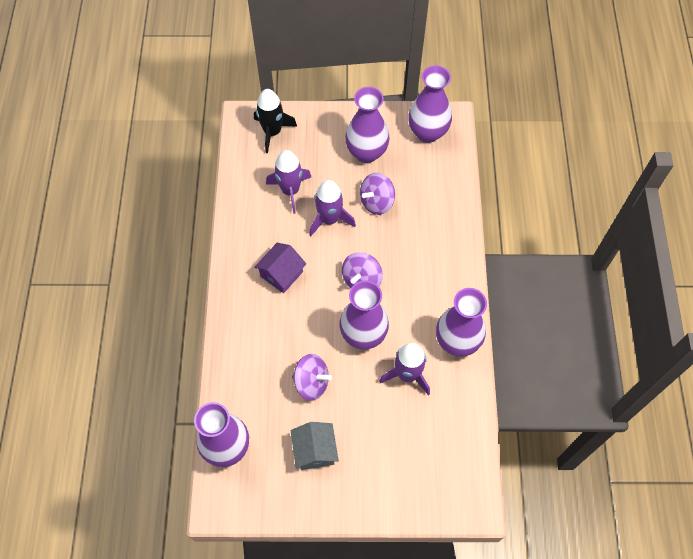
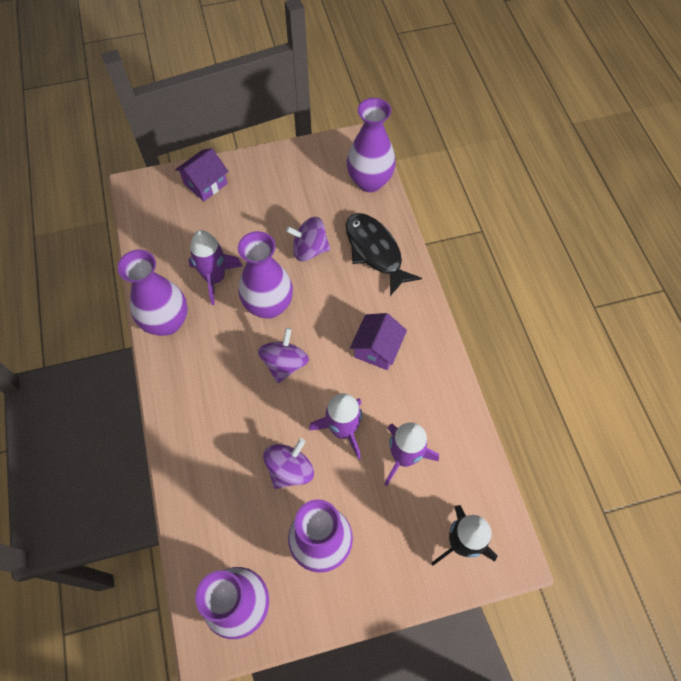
camera: 165 degrees right, 0 degrees up
grey house [291,422,339,470] -> none
none -> purple house [175,148,228,201]
none -> black fish [346,213,422,296]

